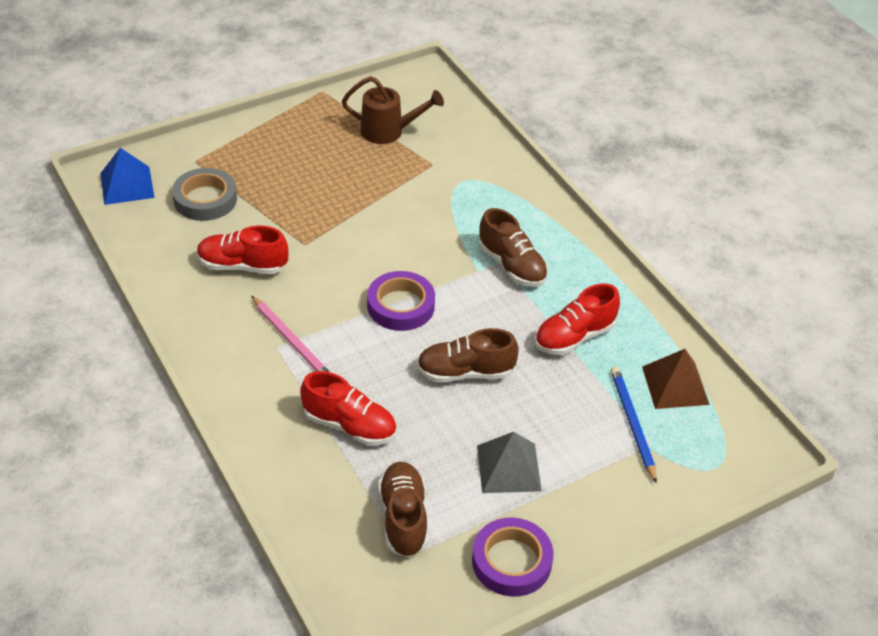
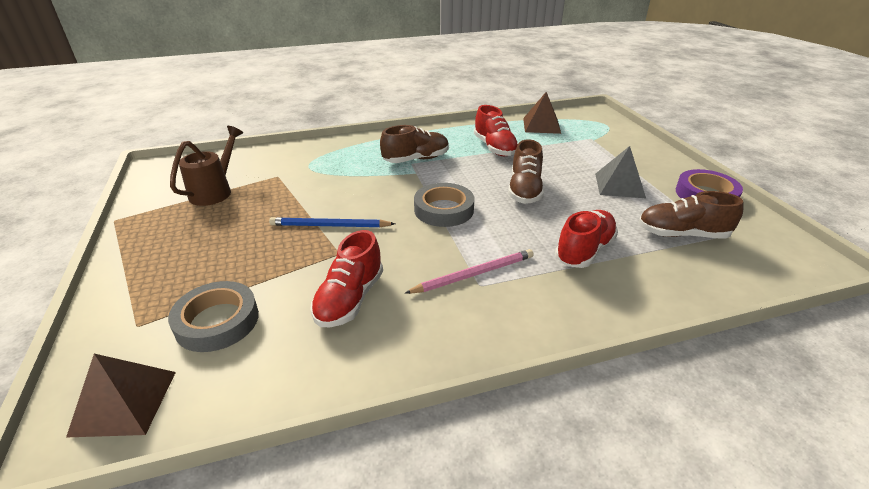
camera: 75 degrees left, 10 degrees down
blue pyramid [100,148,154,205] -> brown pyramid [66,354,176,438]
purple tape [367,271,435,331] -> grey tape [414,183,474,227]
blue pencil [611,367,657,484] -> blue pencil moved to [269,217,395,227]

